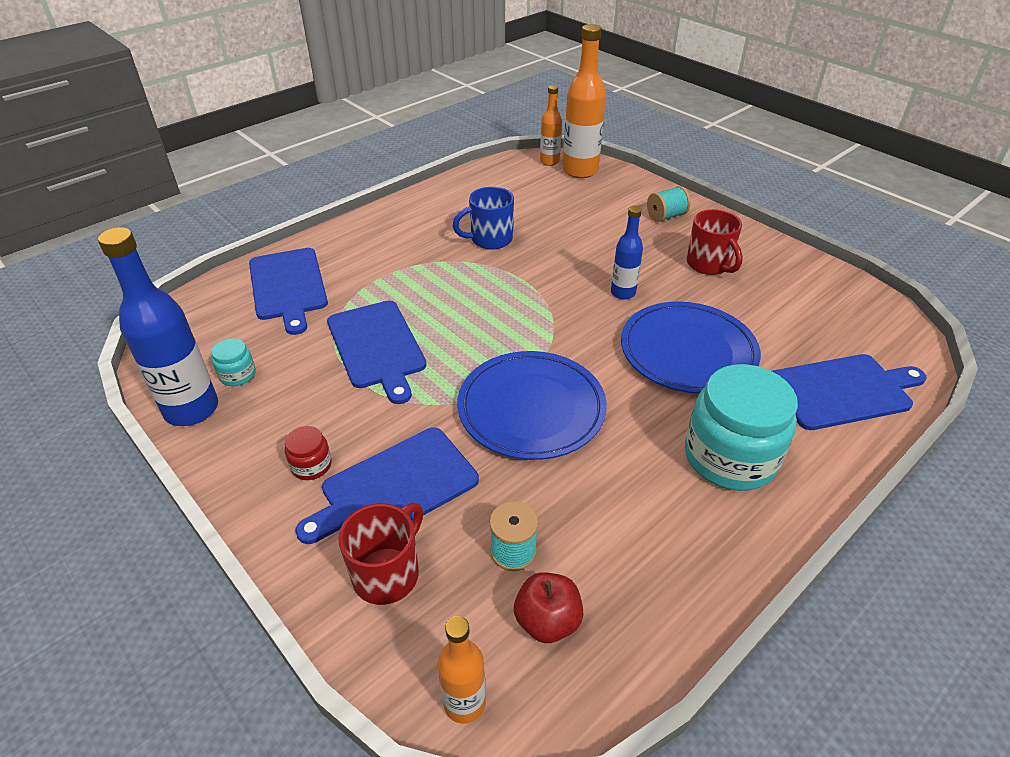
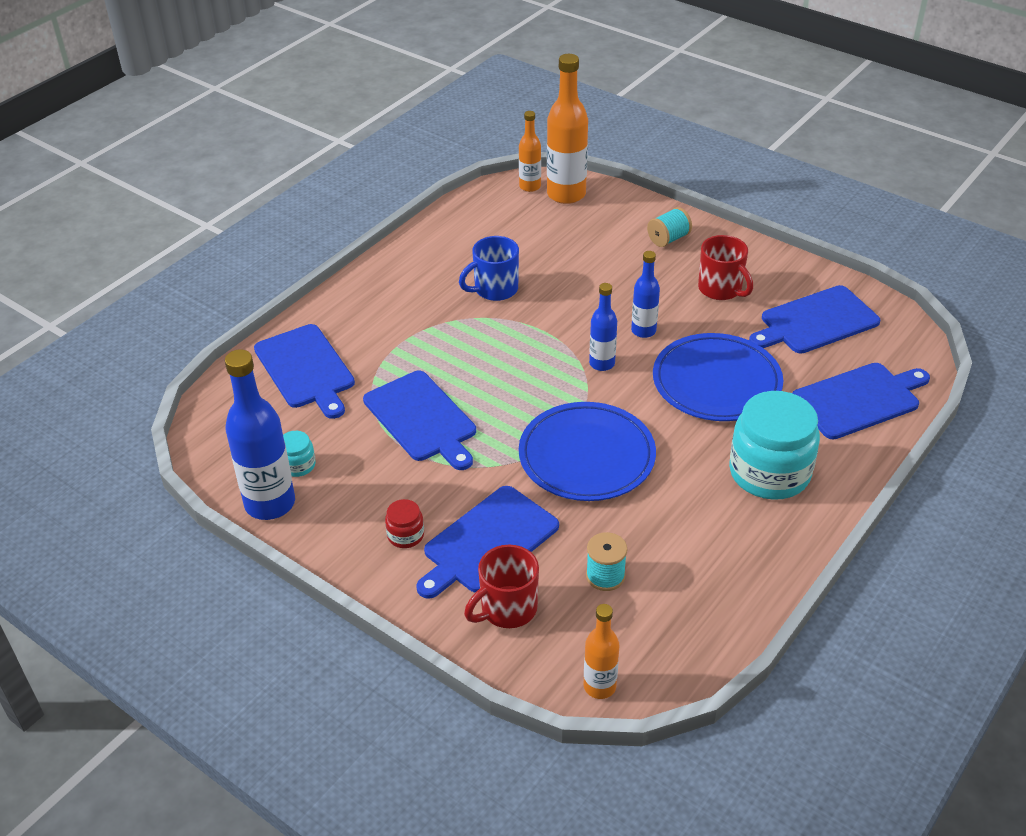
camera: 10 degrees left, 0 degrees up
red mug [338,503,423,605] -> red mug turned 150 degrees counterclockwise [464,545,539,628]
red apple [514,572,584,643] -> none
none -> blue bottle [589,283,617,371]
none -> blue cutting board [749,285,880,354]

